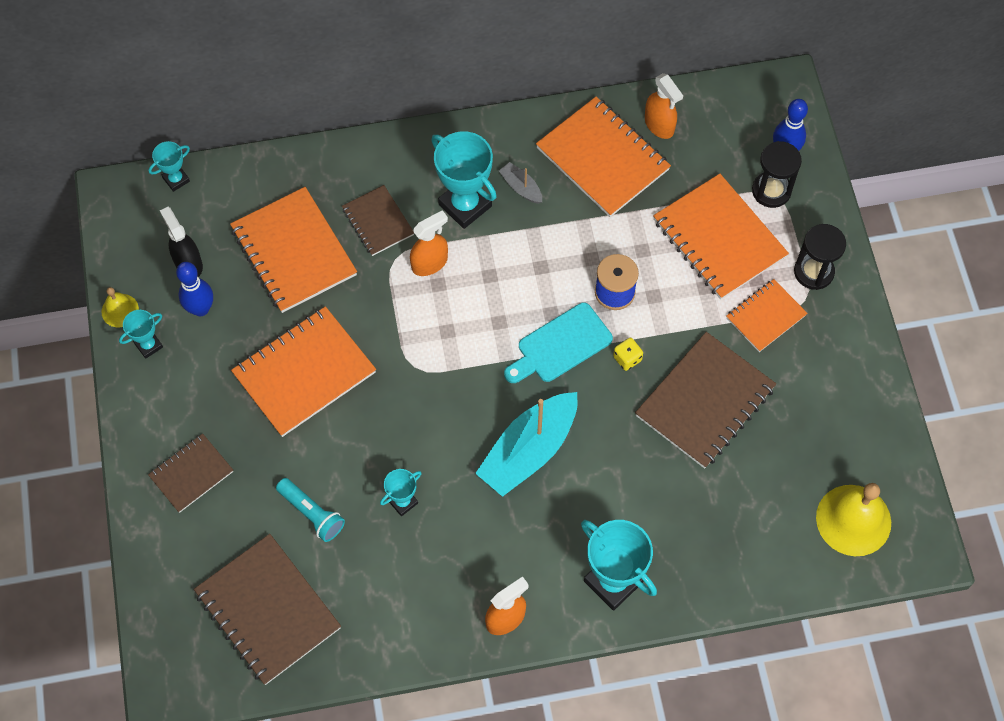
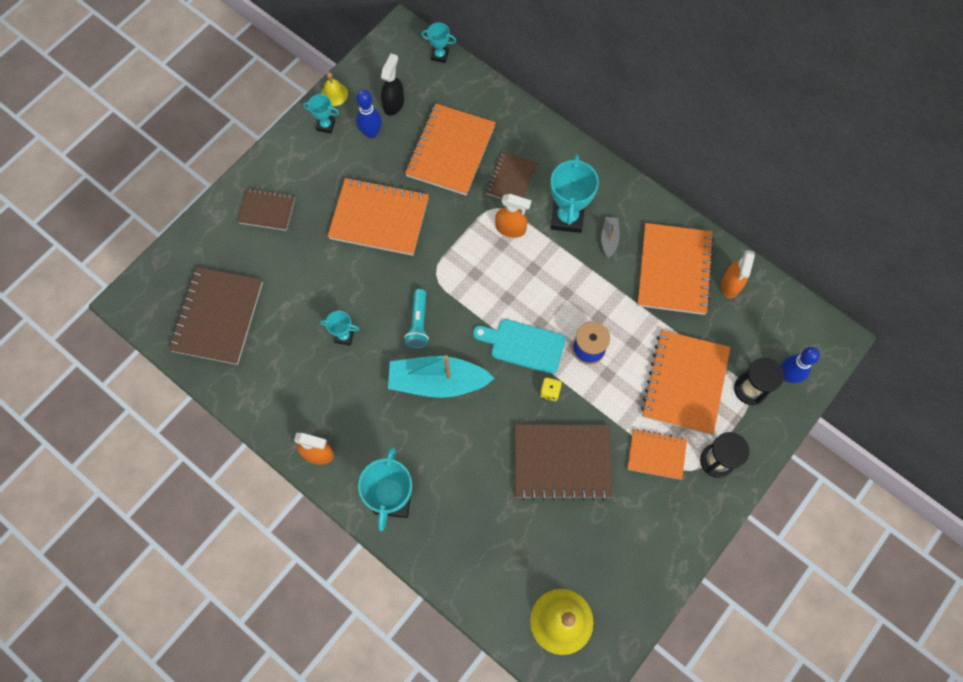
camera: 50 degrees right, 5 degrees up
turquoise flashlight [276,478,345,542] -> turquoise flashlight moved to [404,289,429,348]

